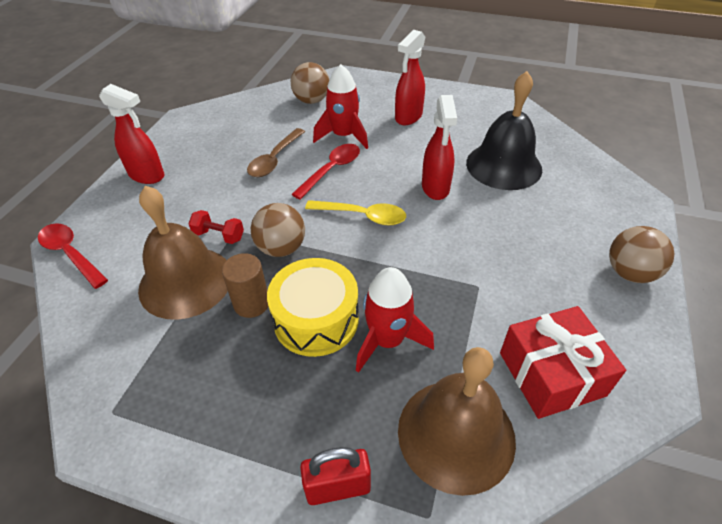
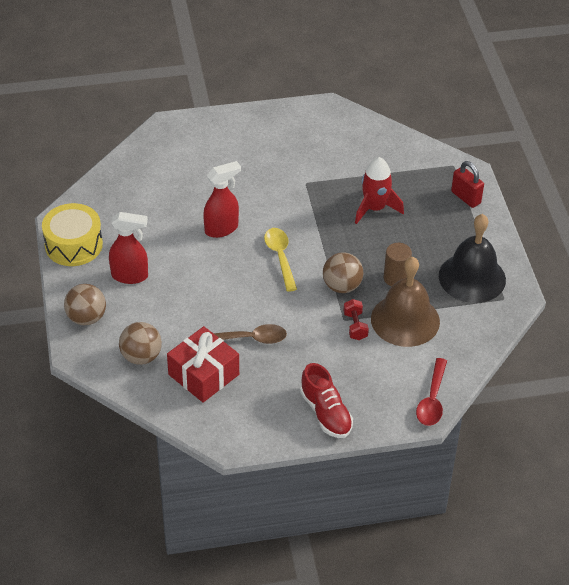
camera: 120 degrees left, 0 degrees up
red spray bottle [99,84,164,184] -> red shoe [300,363,353,438]
yellow drum [267,258,359,357] -> yellow drum moved to [42,203,103,266]
red spoon [291,144,360,199] -> none
red rocket [313,64,368,149] -> none
brown bell [398,347,516,496] -> none
black bell [466,71,542,190] -> black bell moved to [439,214,506,303]
red gift [500,306,626,419] -> red gift moved to [167,326,239,403]
brown ball [609,226,674,283] -> brown ball moved to [64,284,106,325]

